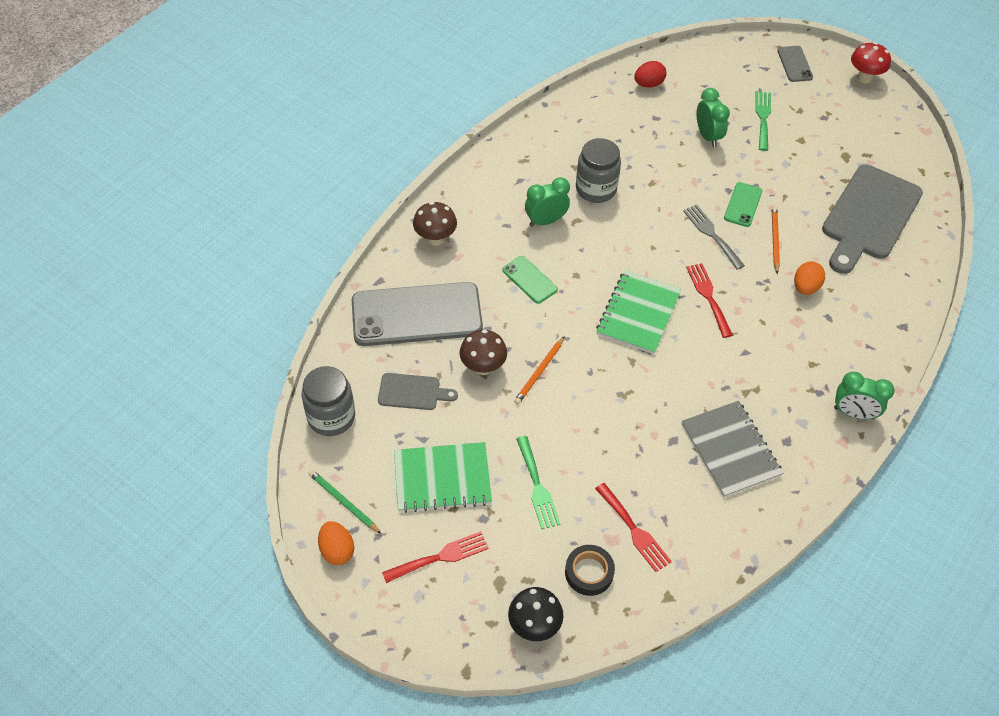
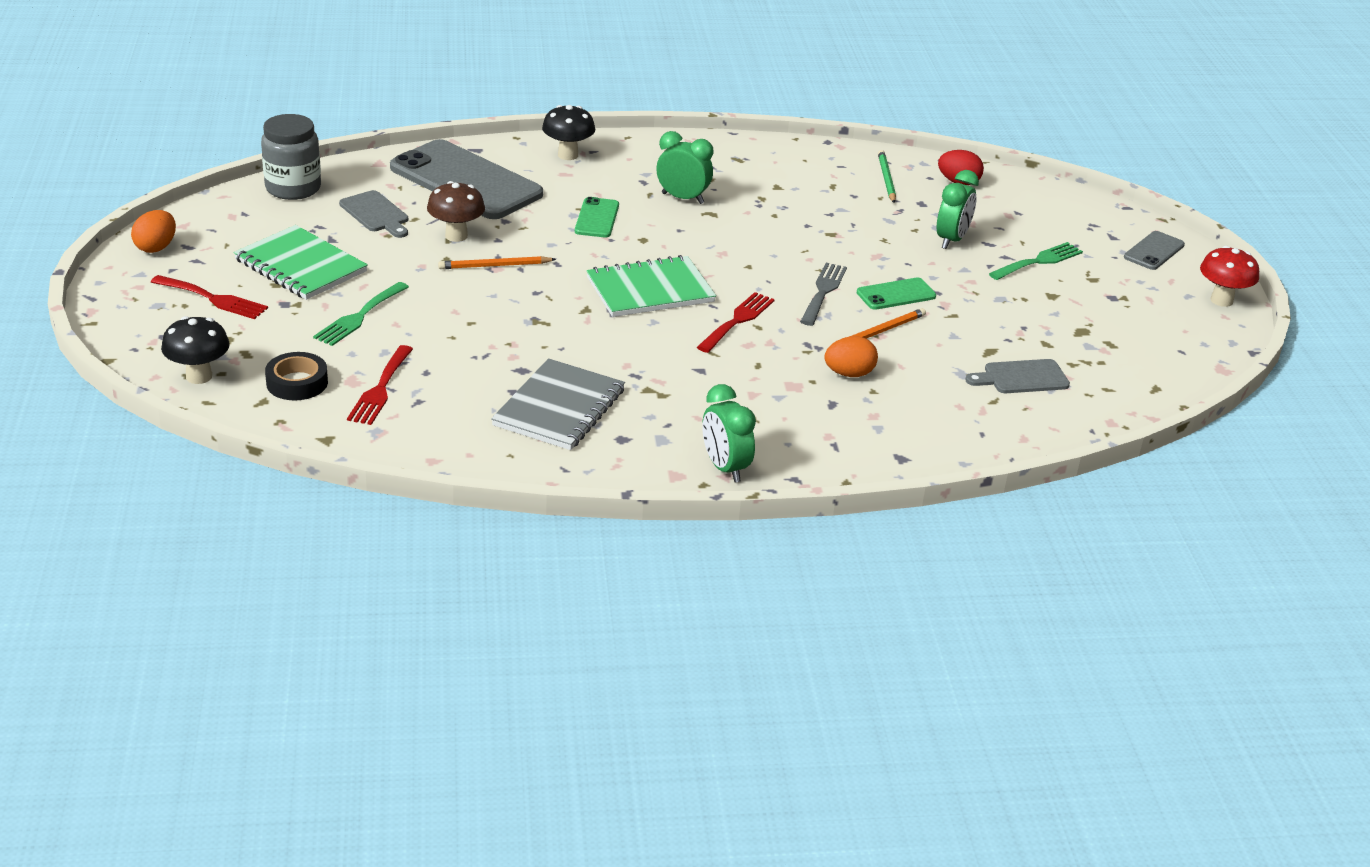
camera: 45 degrees right, 20 degrees down
green pencil [308,470,381,534] -> green pencil moved to [878,150,896,203]
brown mushroom [413,202,457,246] -> black mushroom [542,105,595,160]
grey jar [576,138,621,203] -> none
grey cutting board [822,164,923,274] -> grey cutting board [965,359,1070,393], size x0.48

